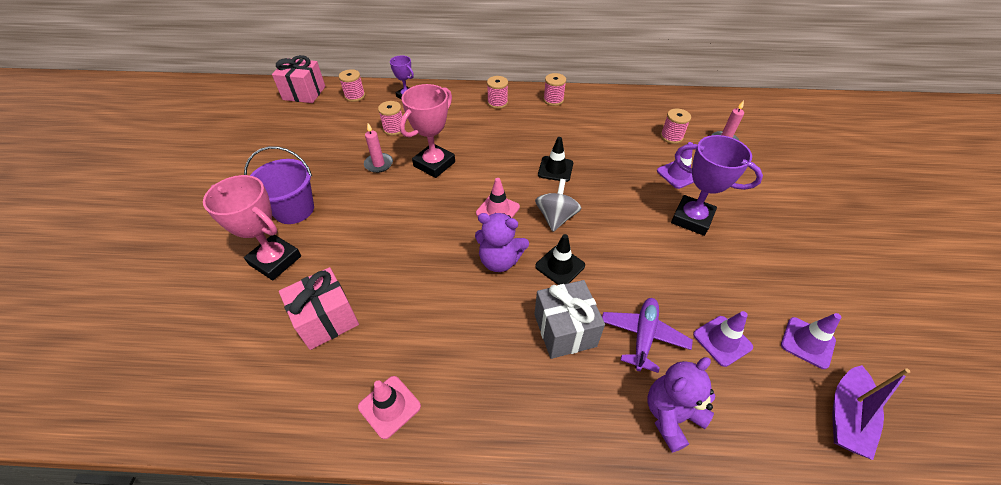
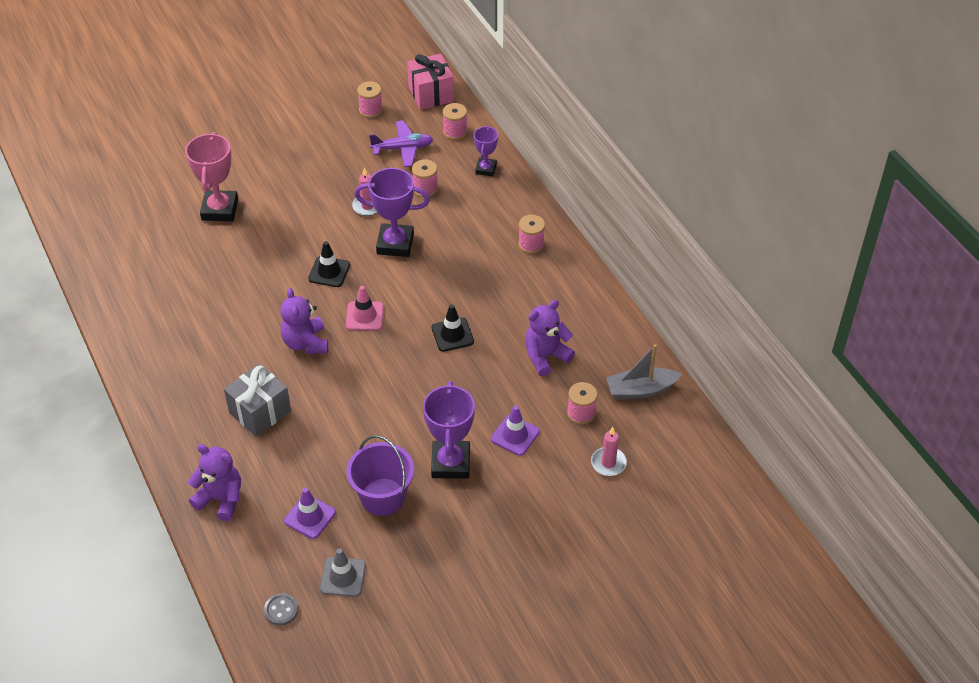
camera: 60 degrees right, 0 degrees up
purple bucket [244,146,314,224] -> purple bucket moved to [346,435,414,516]
pink gift [279,267,359,350] -> none
pink traffic cone [358,376,421,439] -> none
pink trophy [400,84,455,178] -> purple trophy [354,168,430,257]
grey spinning top [535,179,581,232] -> none
black traffic cone [535,234,585,285] -> black traffic cone moved to [308,241,350,287]
pink spool [543,73,566,106] -> pink spool moved to [357,81,383,118]
purple plane [602,298,693,373] -> purple plane moved to [369,120,433,167]
purple traffic cone [781,313,841,369] -> grey traffic cone [320,548,366,597]
purple boat [832,365,910,460] -> grey button [264,593,298,626]
none -> purple teddy bear [525,300,575,376]
none -> grey boat [606,344,682,400]

